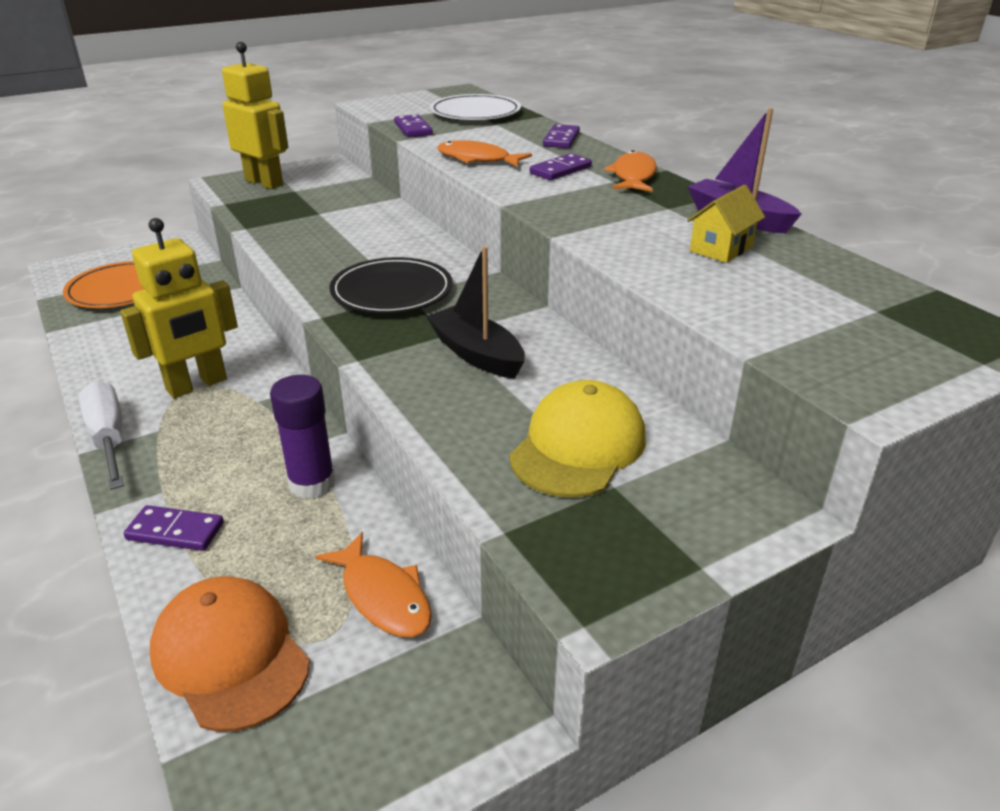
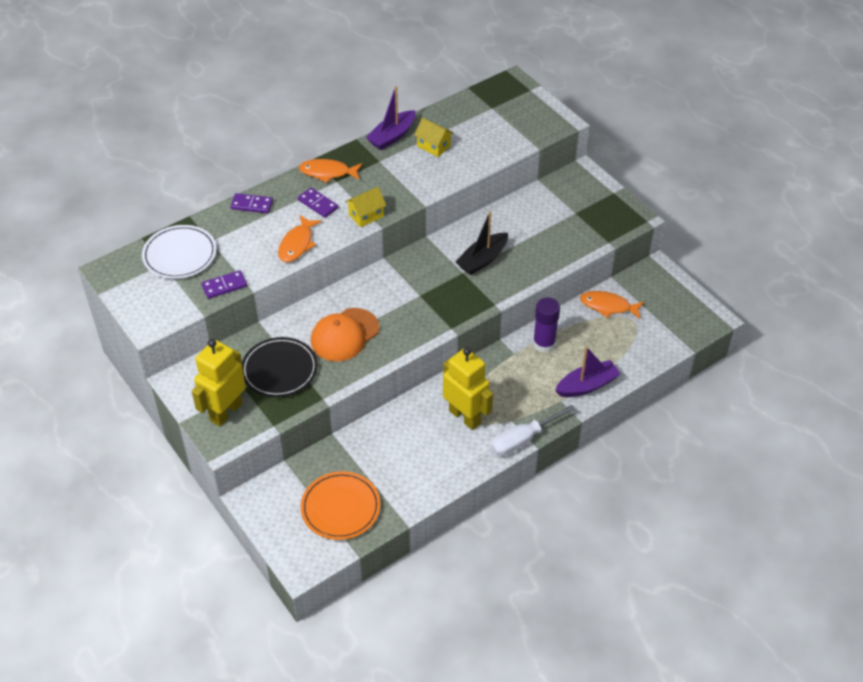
camera: 95 degrees left, 15 degrees up
purple domino [123,505,224,551] -> purple boat [555,346,621,397]
orange cap [150,576,310,732] -> orange cap moved to [311,308,379,361]
orange fish [315,532,432,638] -> orange fish turned 120 degrees counterclockwise [580,291,644,319]
black plate [329,257,453,314] -> black plate moved to [242,337,318,397]
yellow cap [509,380,646,498] -> none
none -> yellow house [345,187,386,227]

